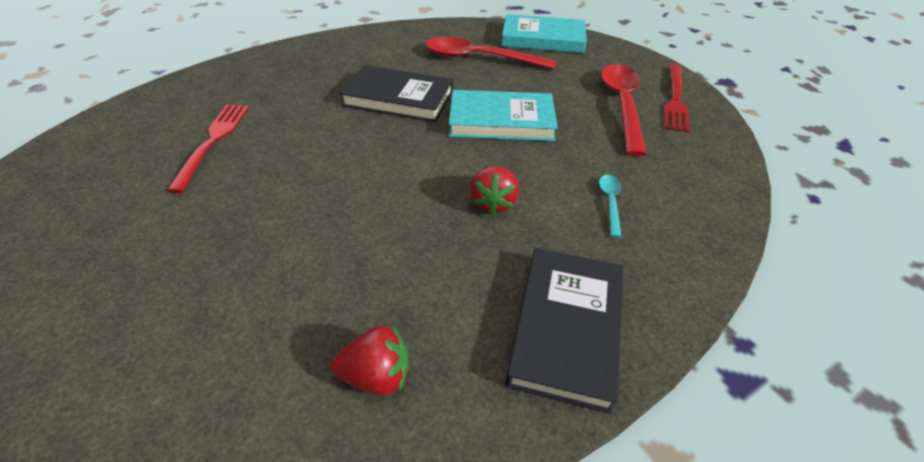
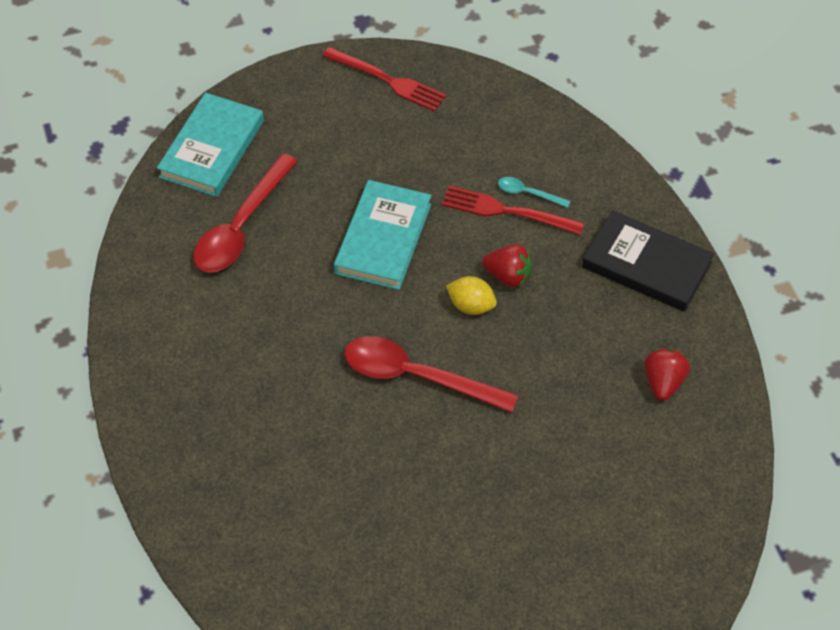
camera: 75 degrees left, 10 degrees up
red fork [167,105,249,193] -> red fork moved to [442,186,584,235]
black book [340,65,453,122] -> none
red spoon [601,64,647,156] -> red spoon moved to [344,336,519,413]
none -> yellow lemon [446,276,497,315]

